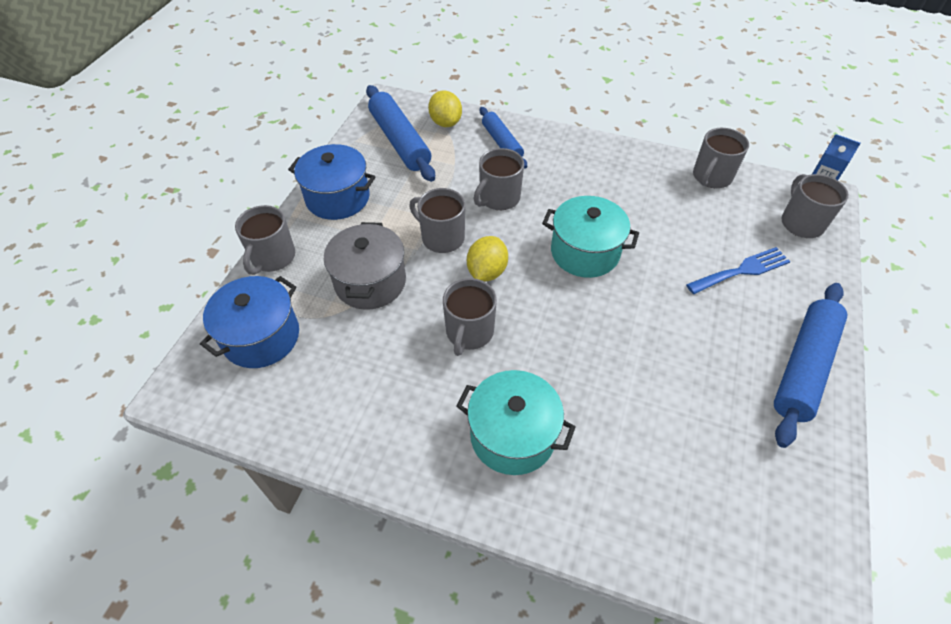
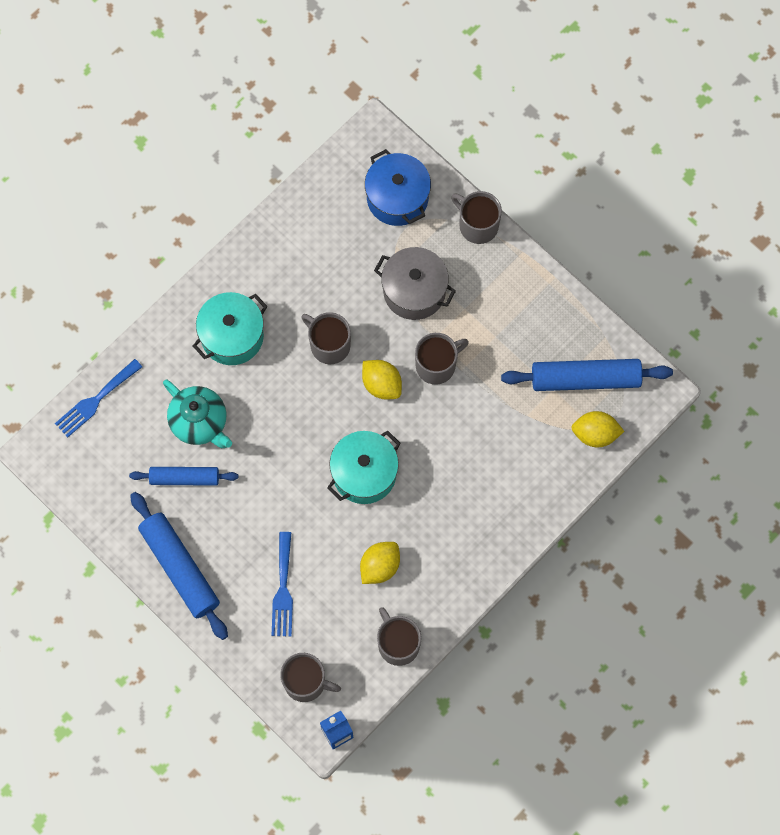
camera: 115 degrees right, 20 degrees up
blue pot [288,144,375,220] -> none
grey mug [474,148,524,210] -> none
blue rolling pin [480,107,527,169] -> blue rolling pin moved to [129,467,238,486]
none -> blue fork [55,359,142,437]
none -> turquoise teapot [163,379,232,448]
none -> yellow lemon [360,542,400,584]

